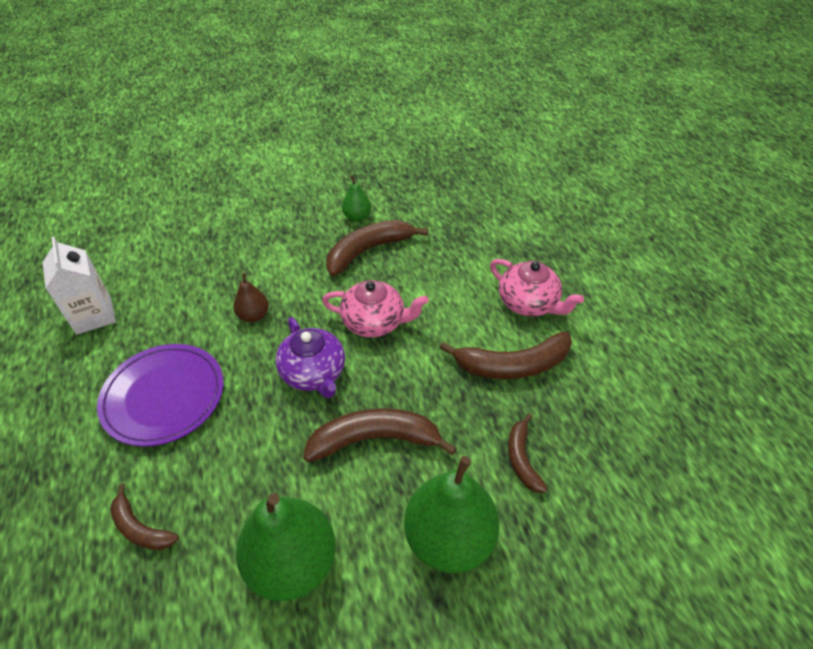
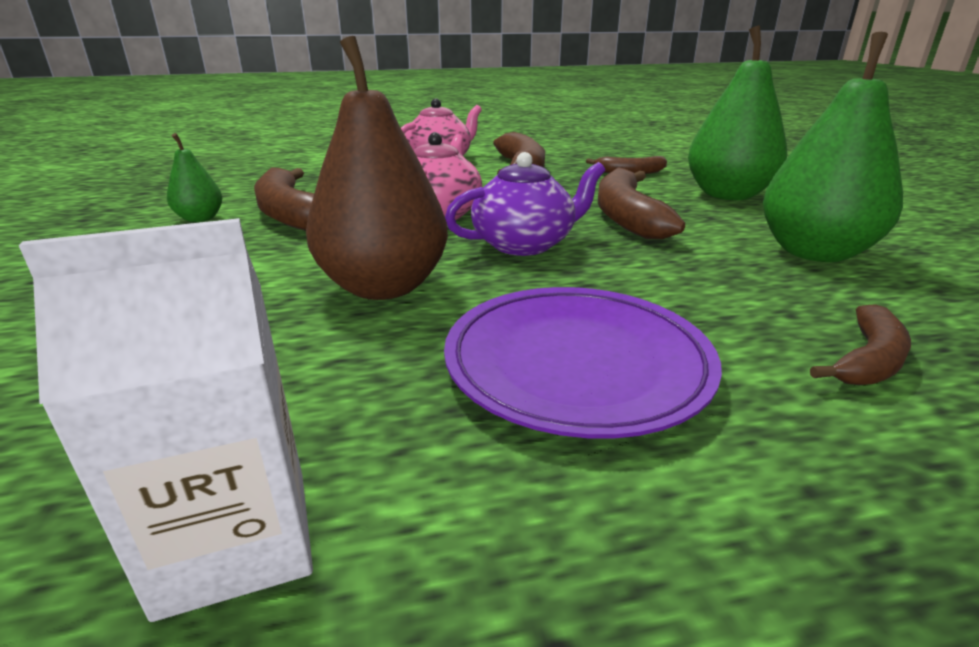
camera: 85 degrees left, 20 degrees down
brown pear [234,273,269,322] -> brown pear [306,36,448,300], size x2.03

